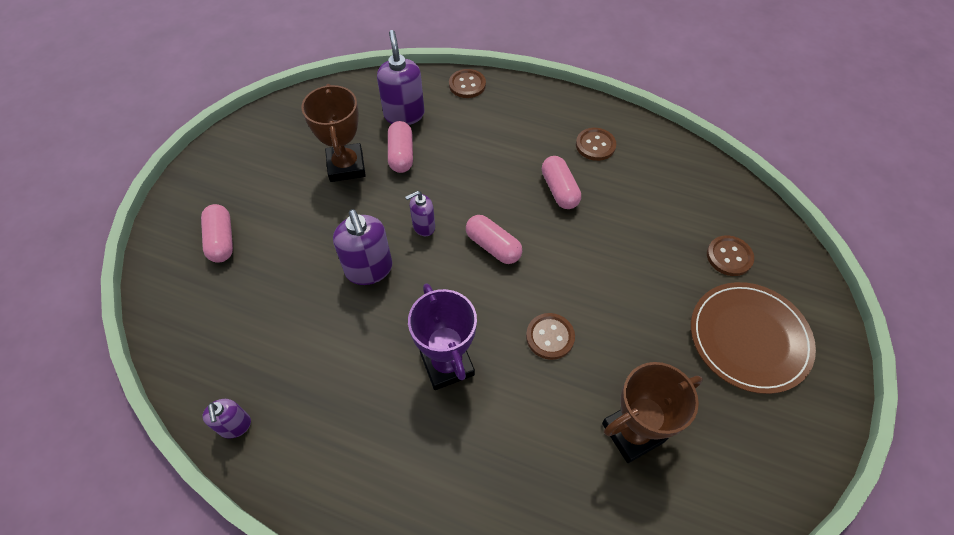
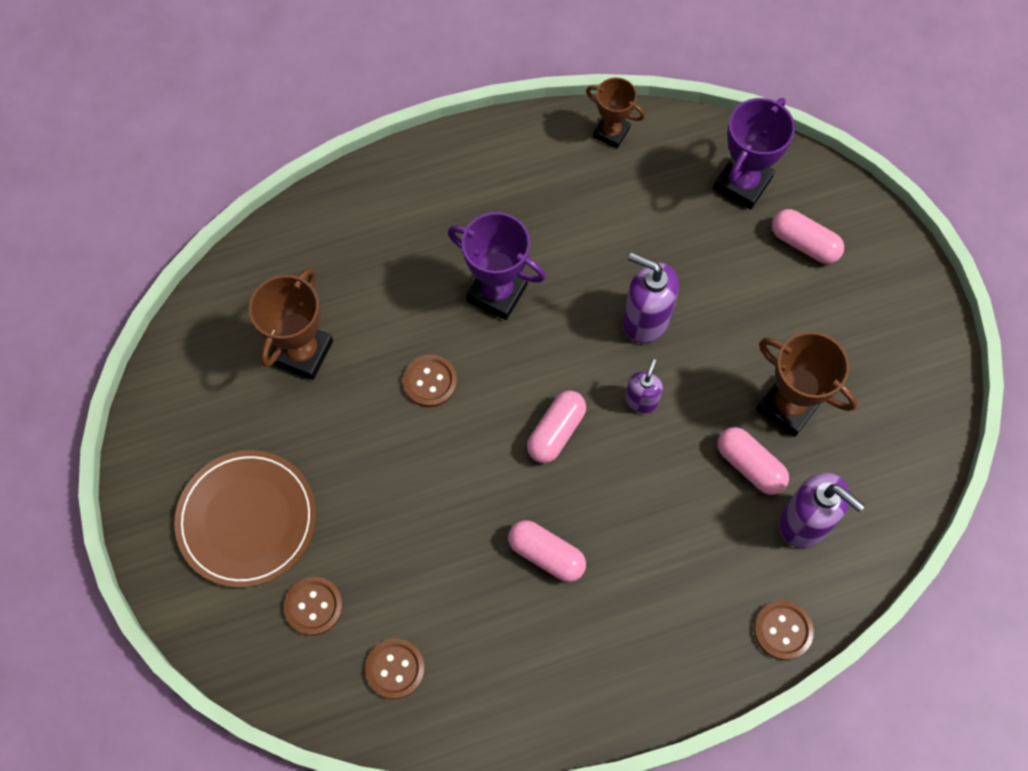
camera: 140 degrees right, 10 degrees up
purple soap dispenser [203,399,251,439] -> brown trophy [586,77,645,148]
pink capsule [466,215,522,264] -> pink capsule turned 60 degrees counterclockwise [527,391,586,463]
brown button [576,128,616,161] -> brown button moved to [365,638,425,699]
none -> purple trophy [713,98,795,210]

